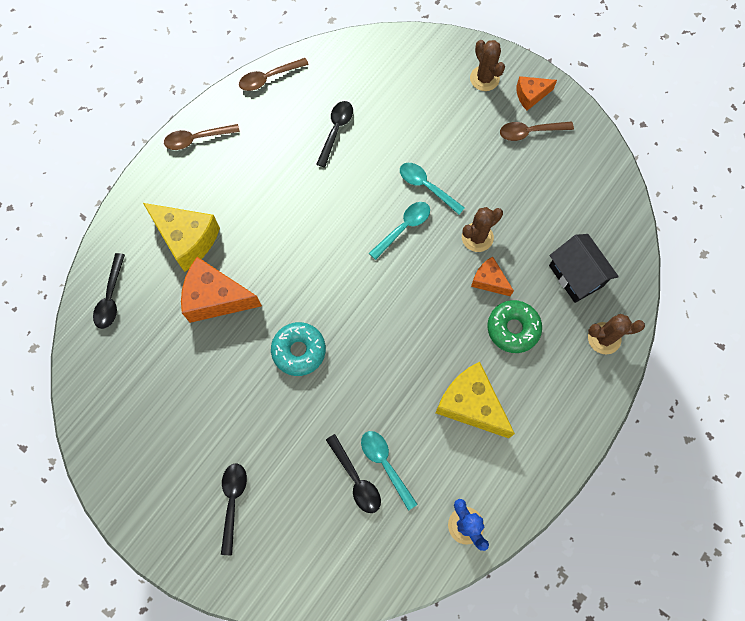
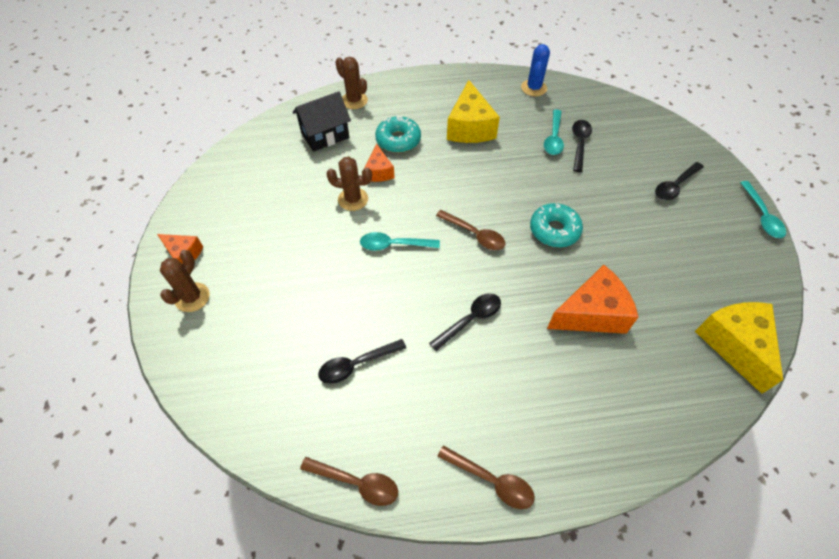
camera: 135 degrees left, 15 degrees down
black spoon [93,253,125,329] -> black spoon moved to [429,293,501,351]
yellow cheese [143,203,220,272] -> yellow cheese moved to [695,302,783,394]
orange cheese [181,257,262,323] -> orange cheese turned 75 degrees counterclockwise [547,265,638,334]
turquoise spoon [400,163,465,214] -> turquoise spoon moved to [740,181,786,238]
green donut [487,300,542,353] -> turquoise donut [375,116,421,153]
brown spoon [500,121,574,141] -> brown spoon moved to [436,210,506,250]
black house [549,234,619,303] -> black house turned 45 degrees clockwise [293,91,351,152]

